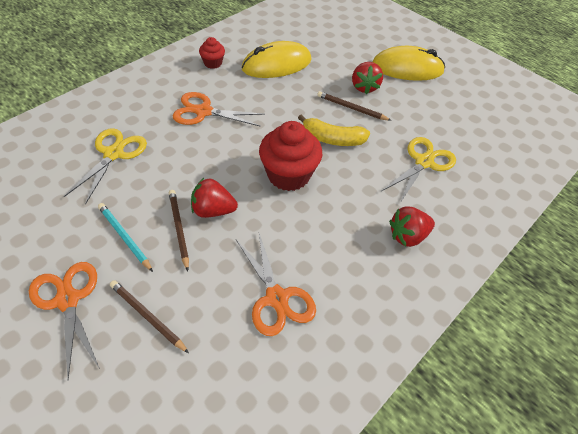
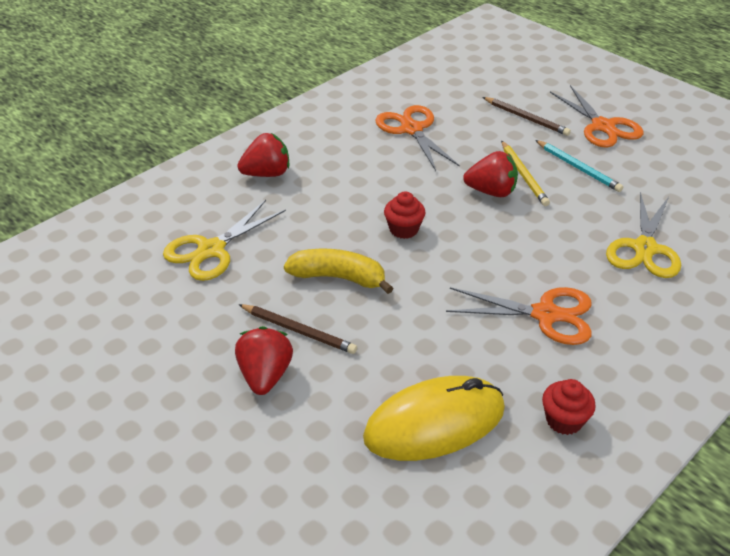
camera: 175 degrees left, 10 degrees down
brown pencil [169,190,189,271] -> yellow pencil [501,141,550,206]
red cupcake [259,121,322,191] -> red cupcake [384,192,425,239], size x0.51
yellow mouse [373,46,445,81] -> none

